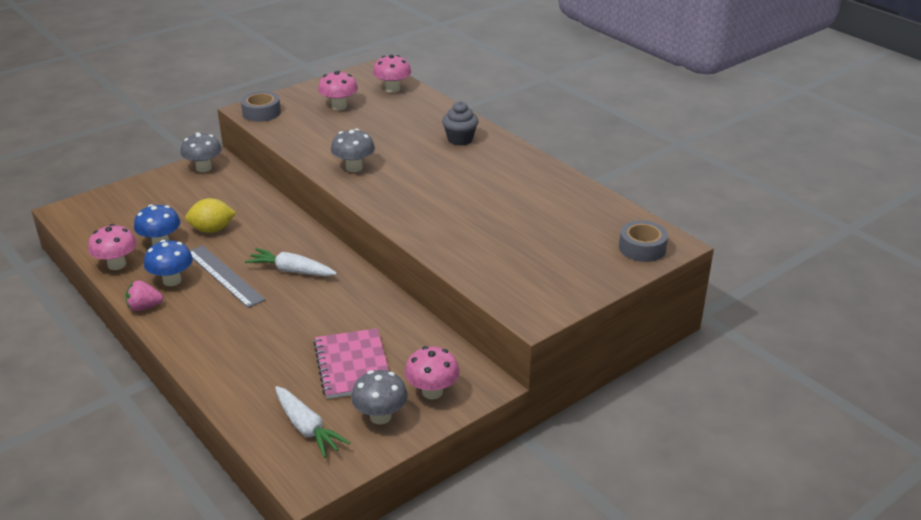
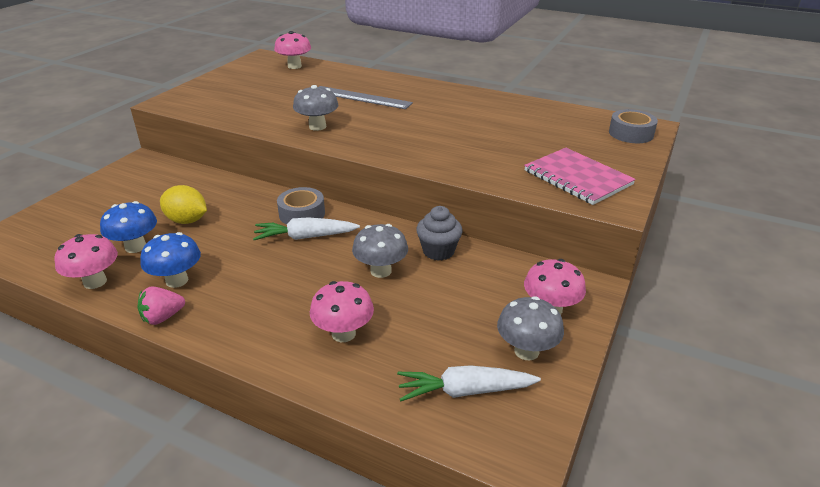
camera: 25 degrees left, 0 degrees up
grey mushroom [180,132,222,172] -> grey mushroom moved to [352,224,408,278]
yellow lemon [185,198,236,233] -> yellow lemon turned 60 degrees clockwise [160,185,207,224]
grey ruler [190,245,265,308] -> grey ruler moved to [319,86,413,109]
grey tape [241,91,281,122] -> grey tape moved to [277,187,325,225]
white carrot [275,386,350,458] -> white carrot turned 150 degrees clockwise [397,365,541,401]
pink notebook [313,328,389,399] -> pink notebook moved to [524,148,636,205]
pink mushroom [318,71,358,110] -> pink mushroom moved to [310,281,374,342]
grey cupcake [442,101,478,146] -> grey cupcake moved to [416,206,463,261]

